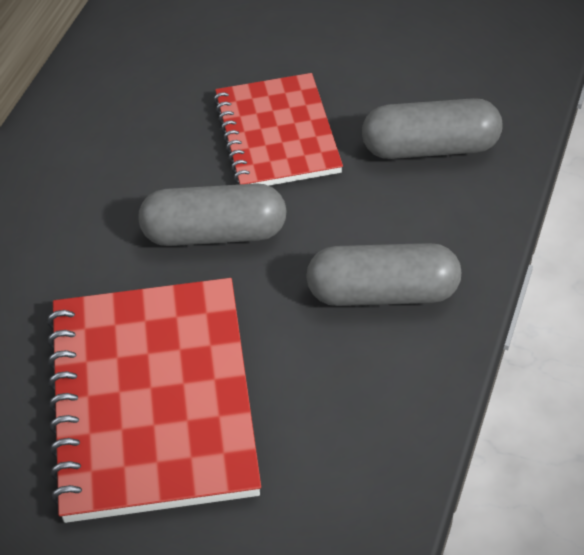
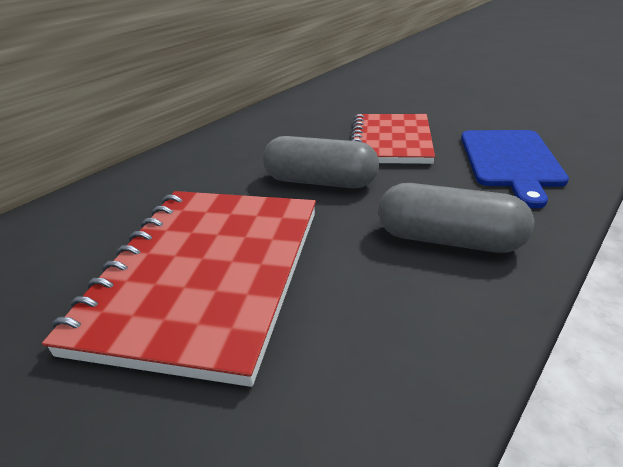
camera: 20 degrees right, 15 degrees down
grey capsule [362,98,502,159] -> blue cutting board [461,130,569,208]

